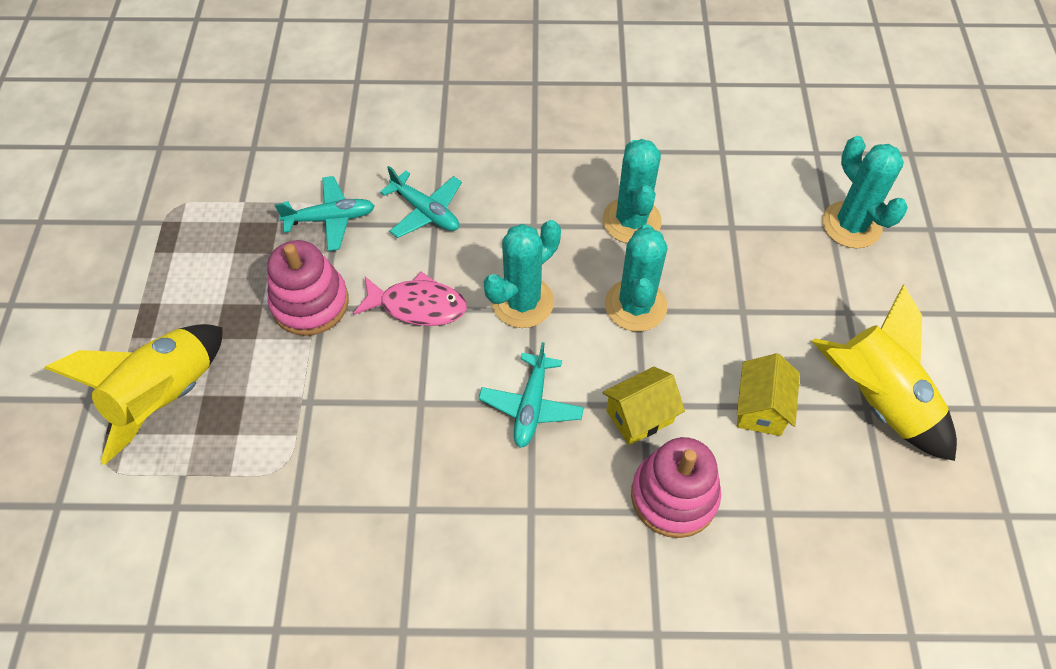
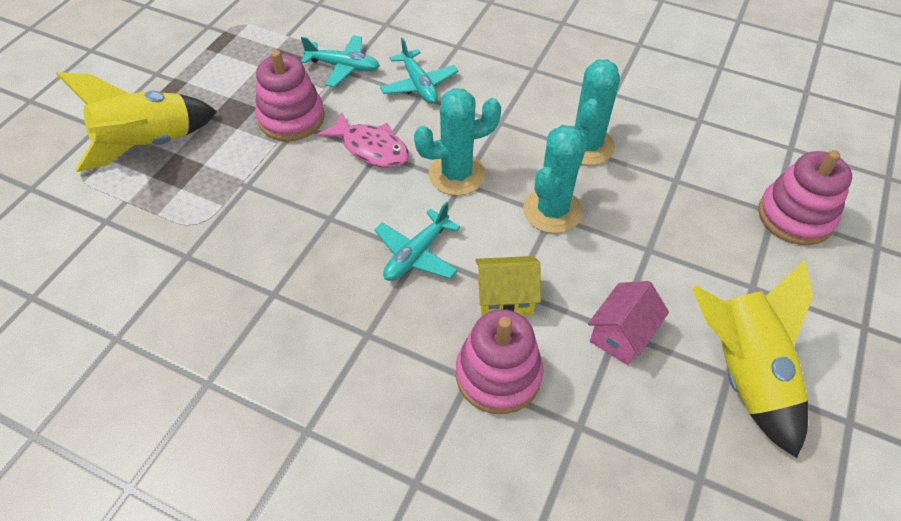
camera: 25 degrees right, 5 degrees down
yellow house [737,353,800,436] -> pink house [588,281,669,365]
turquoise cactus [823,136,908,248] -> pink stacking toy [758,150,852,245]

